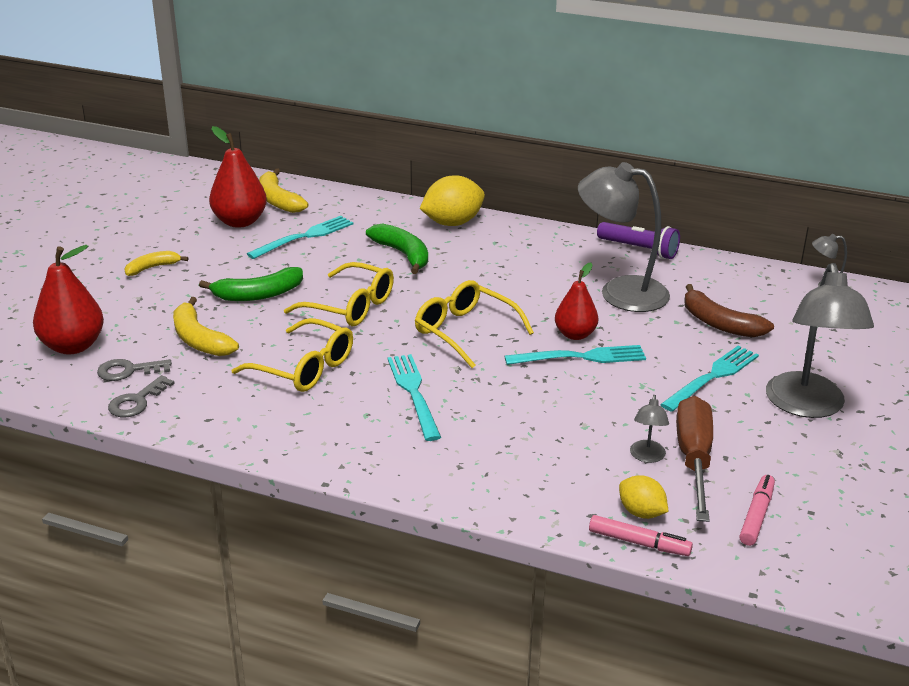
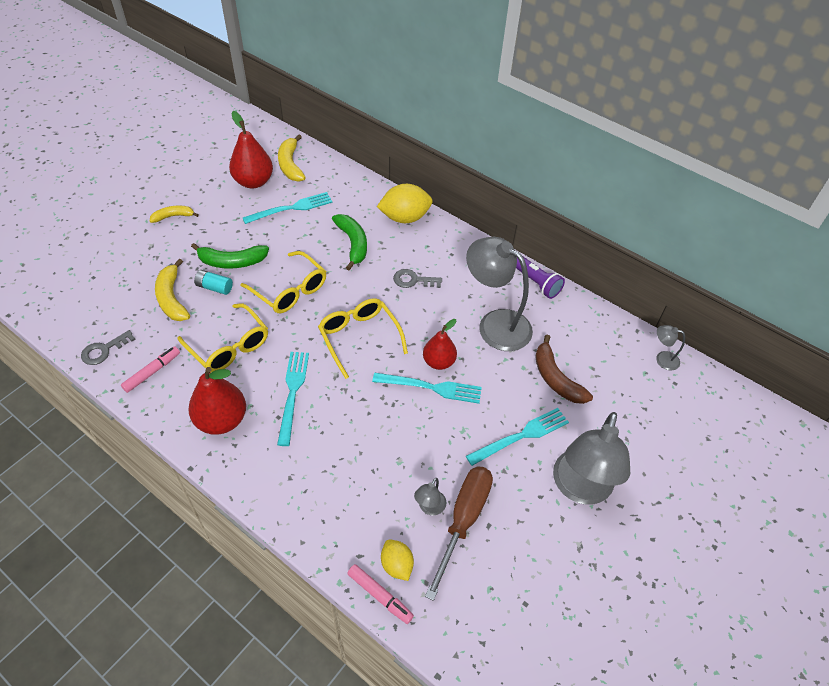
camera: 15 degrees right, 20 degrees up
red pear [33,245,104,354] -> red pear moved to [188,367,246,435]
grey key [97,359,172,381] -> grey key moved to [393,269,442,288]
pink marker [739,475,775,546] -> pink marker moved to [121,346,180,393]
none -> turquoise battery [194,270,233,295]

